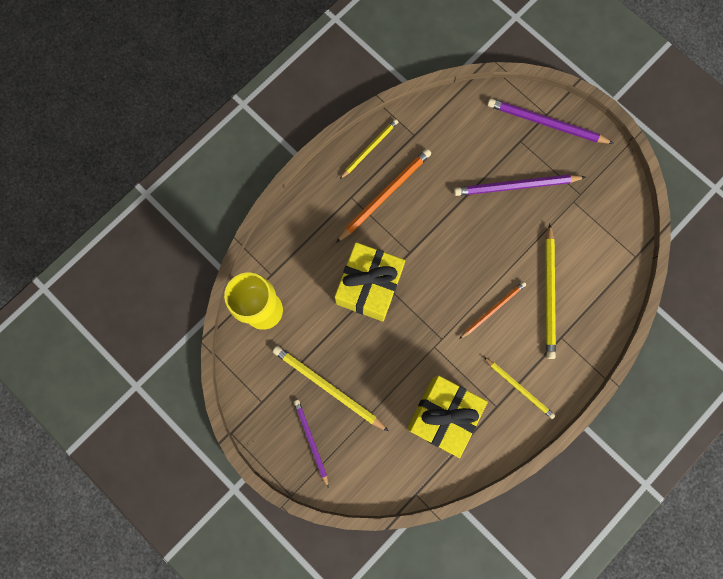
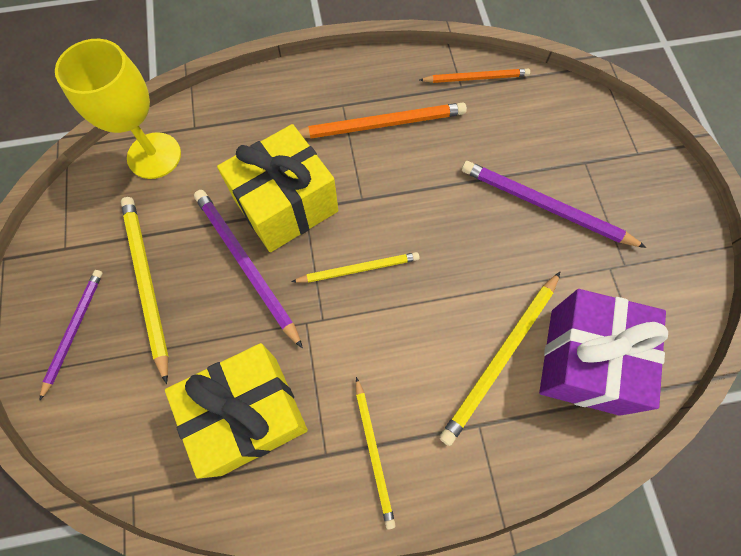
camera: 35 degrees right, 10 degrees down
yellow pencil [340,119,398,179] -> yellow pencil moved to [291,252,420,283]
orange pencil [459,281,526,339] -> orange pencil moved to [420,69,530,83]
purple pencil [487,98,614,144] -> purple pencil moved to [194,190,303,349]
none -> purple gift [539,289,668,416]

